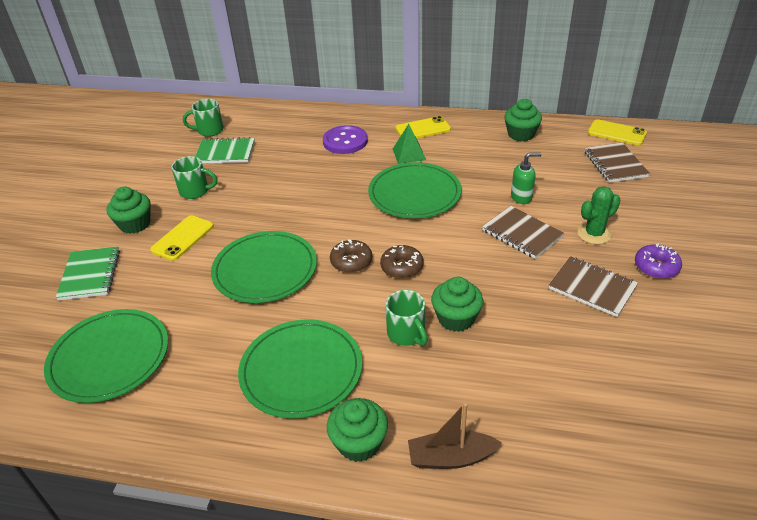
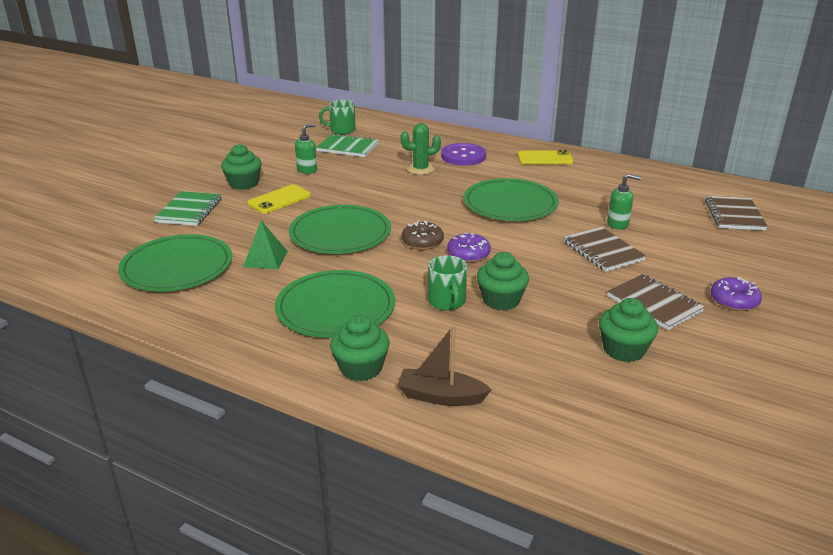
camera: 15 degrees right, 10 degrees down
green mug [171,156,217,199] -> green soap dispenser [295,123,317,174]
brown donut [380,245,423,279] -> purple donut [447,233,491,263]
green pyramid [393,124,426,164] -> green pyramid moved to [243,221,288,269]
green cupcake [504,99,542,141] -> green cupcake moved to [599,298,658,362]
green cactus [578,186,621,244] -> green cactus moved to [401,123,441,175]
yellow phone [588,119,647,145] -> none

